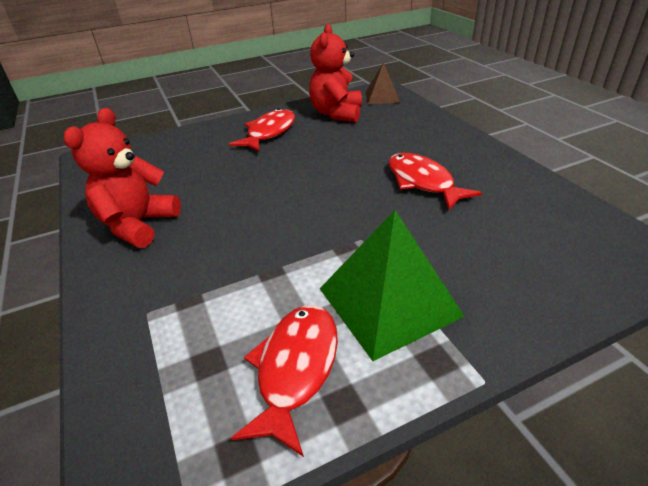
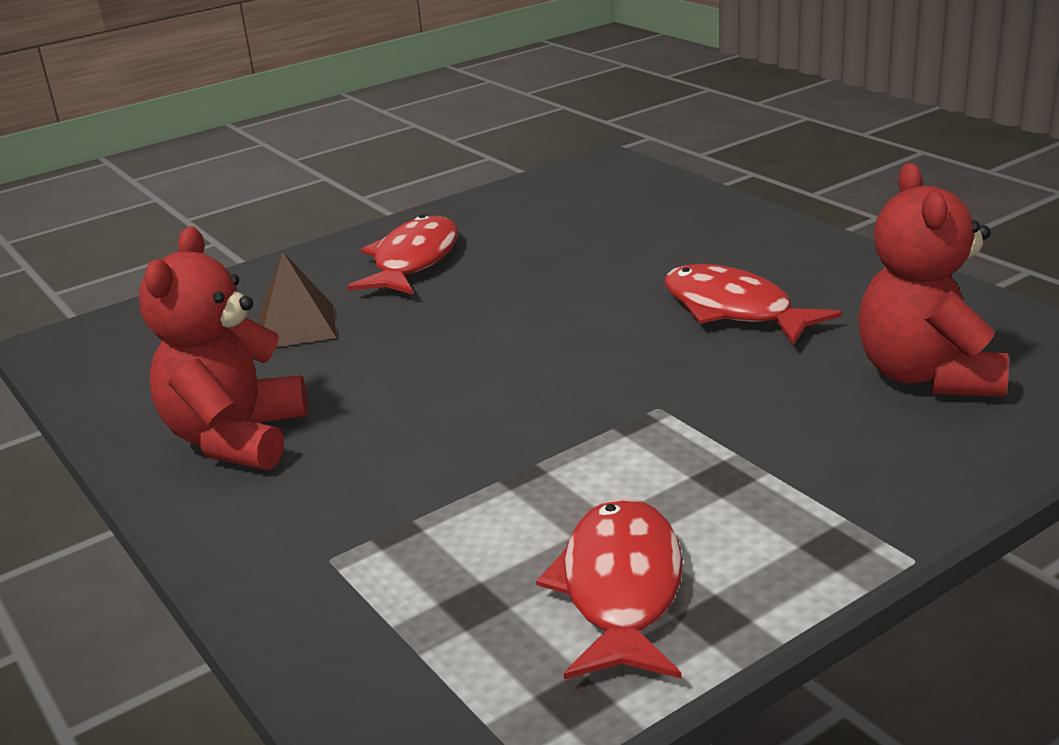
camera: 10 degrees left, 10 degrees down
red teddy bear [309,24,362,122] -> red teddy bear moved to [858,163,1009,397]
green pyramid [320,210,465,361] -> none
brown pyramid [365,62,400,104] -> brown pyramid moved to [259,251,337,347]

